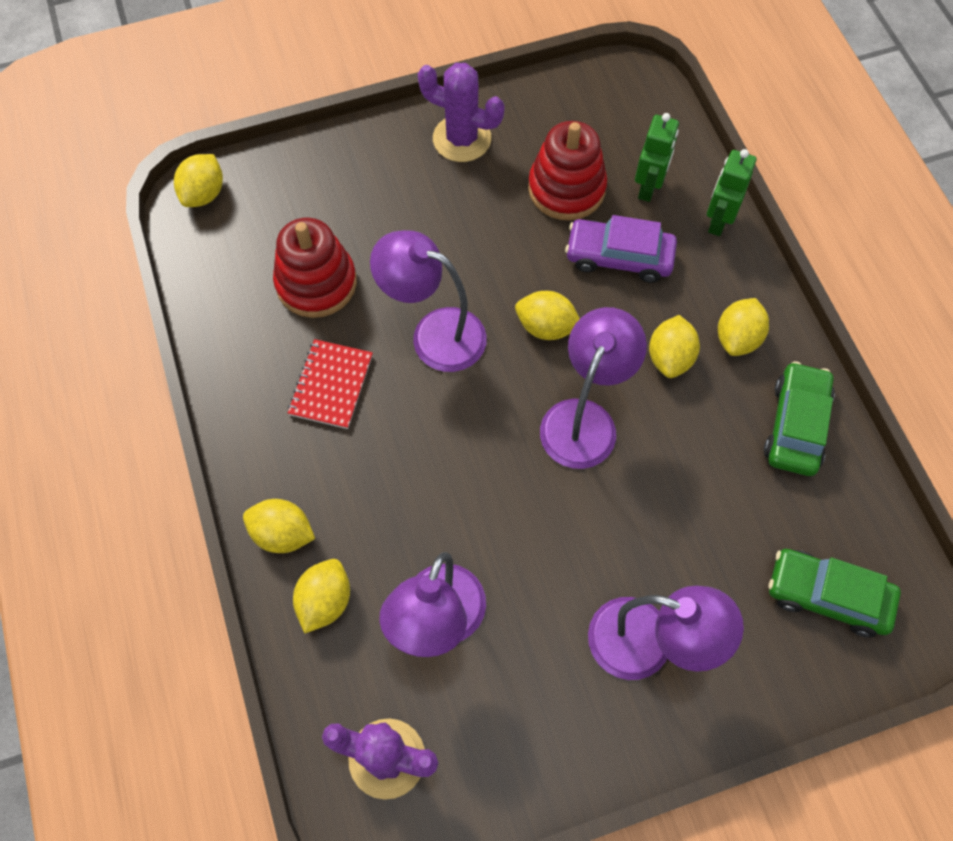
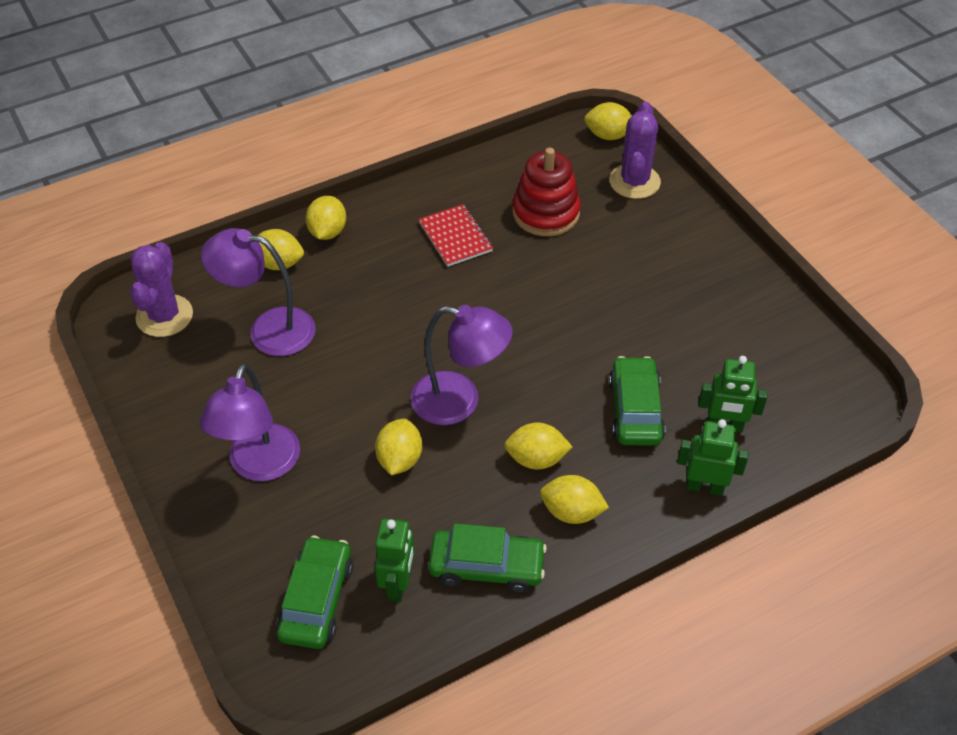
camera: 80 degrees right, 15 degrees down
red notebook [288,339,373,429] -> red notebook turned 60 degrees clockwise [419,204,493,267]
purple lamp [370,230,487,372] -> none
purple cactus [418,63,505,162] -> purple cactus moved to [609,102,661,199]
yellow lemon [515,291,580,340] -> yellow lemon moved to [375,419,422,475]
red stacking toy [528,121,607,221] -> none
purple car [565,215,677,283] -> green car [609,356,665,446]
none -> green robot [374,518,415,602]

